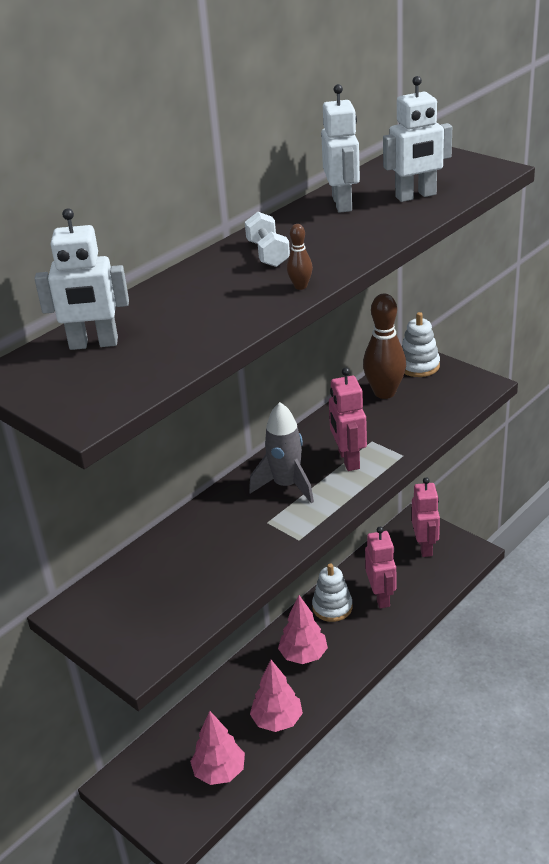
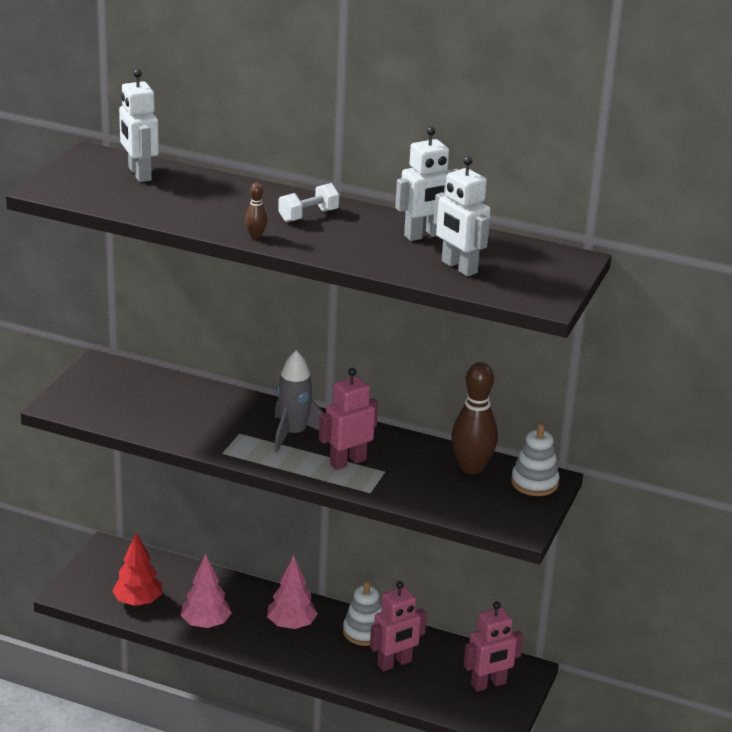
camera: 65 degrees right, 5 degrees down
pink tree [190,711,245,785] -> red tree [112,533,162,606]

